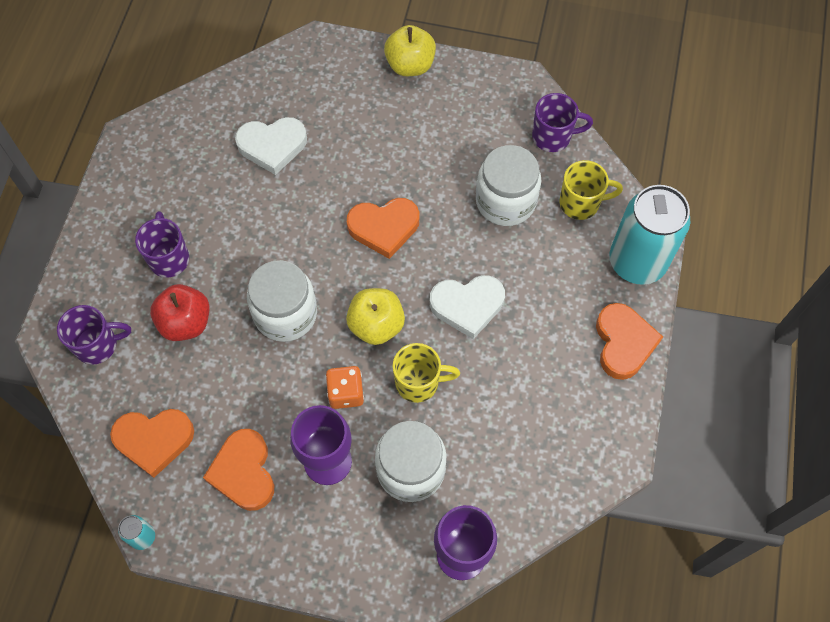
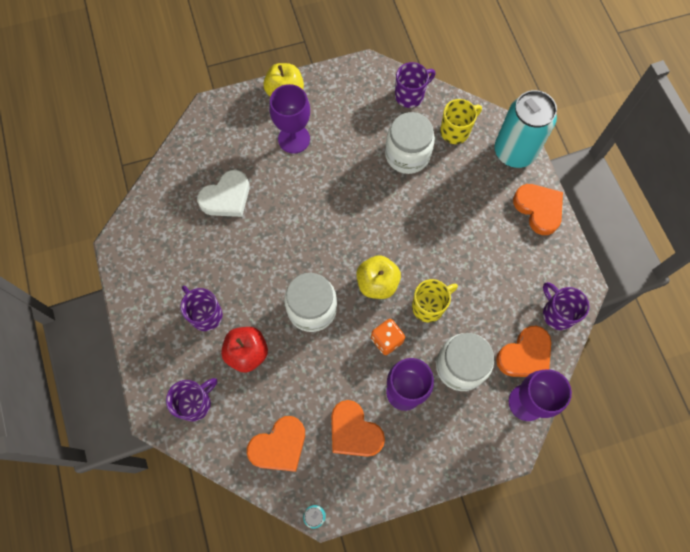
camera: 30 degrees left, 5 degrees up
orange heart [347,198,419,259] -> orange heart moved to [496,326,551,377]
white heart [430,275,505,339] -> none
none -> purple goblet [269,84,310,154]
none -> purple mug [543,282,589,330]

